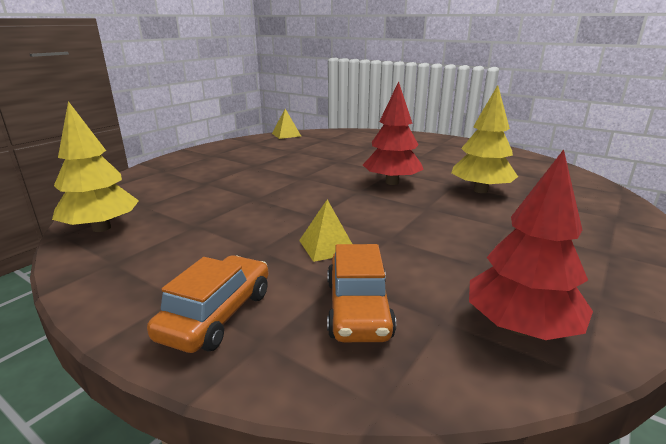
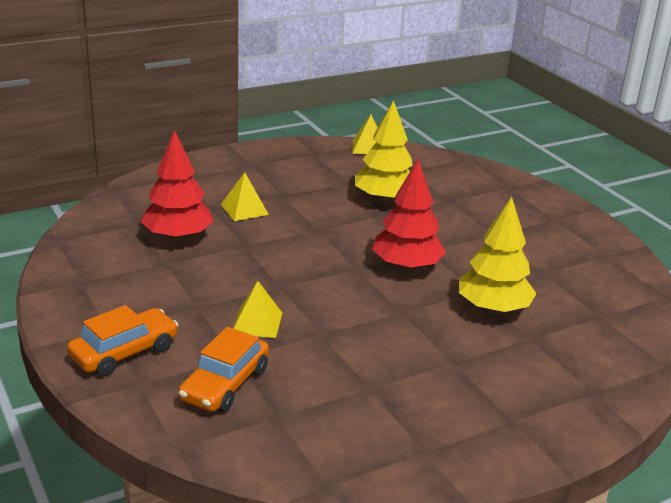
camera: 25 degrees right, 5 degrees up
yellow tree [52,101,139,232] -> yellow tree moved to [355,100,413,203]
red tree [469,149,593,340] -> red tree moved to [141,130,213,241]
none -> yellow pyramid [221,172,269,221]

